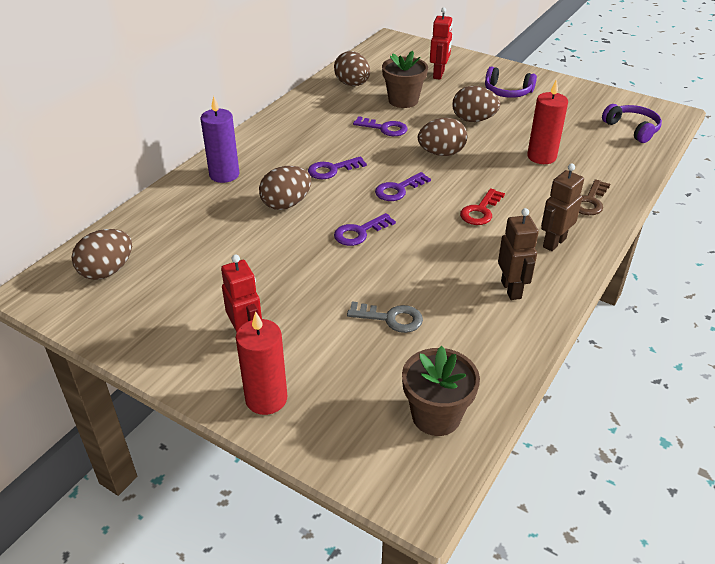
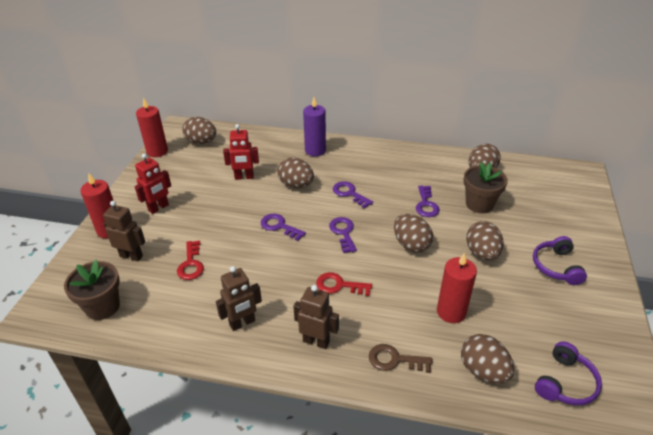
camera: 70 degrees right, 0 degrees up
grey key [347,301,423,333] -> red key [177,241,204,280]
purple key [375,172,431,201] -> purple key turned 45 degrees clockwise [329,217,357,253]
red robot [430,7,453,80] -> red robot moved to [223,124,259,180]
none -> brown robot [103,201,145,262]
none -> red candle [136,98,168,157]
none -> brown egg [461,334,514,384]

